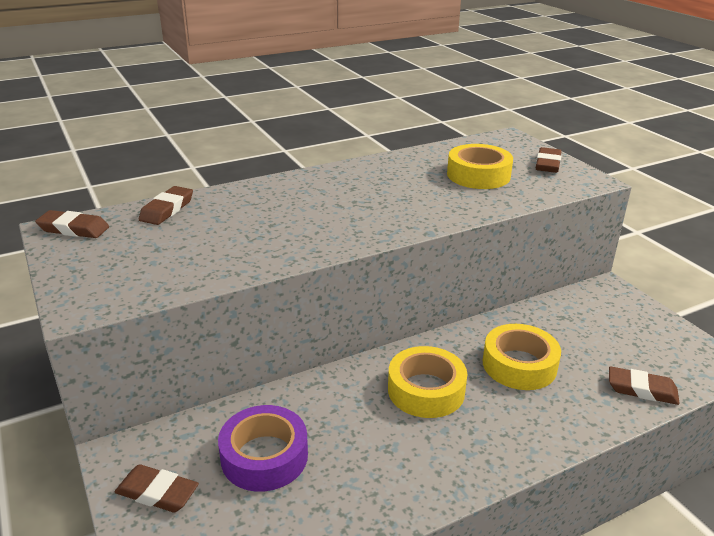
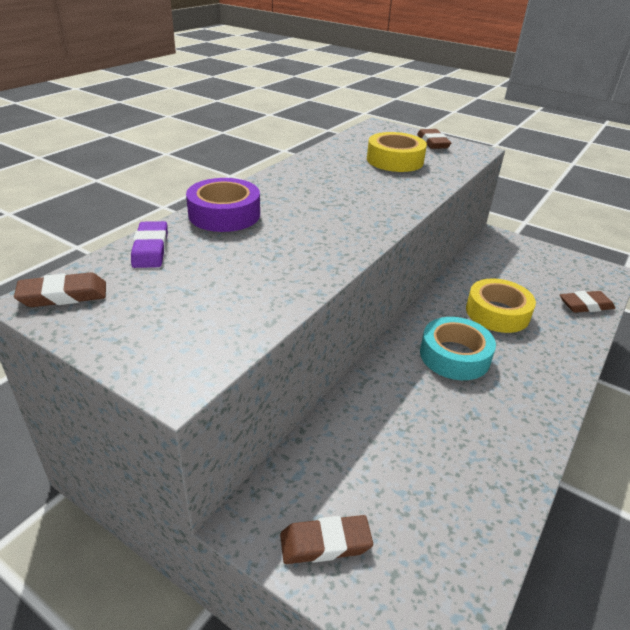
camera: 30 degrees left, 5 degrees up
brown eraser [139,186,193,225] -> purple eraser [131,221,168,268]
purple tape [218,405,308,492] -> purple tape moved to [186,178,260,232]
yellow tape [388,346,467,418] -> turquoise tape [420,317,496,380]

